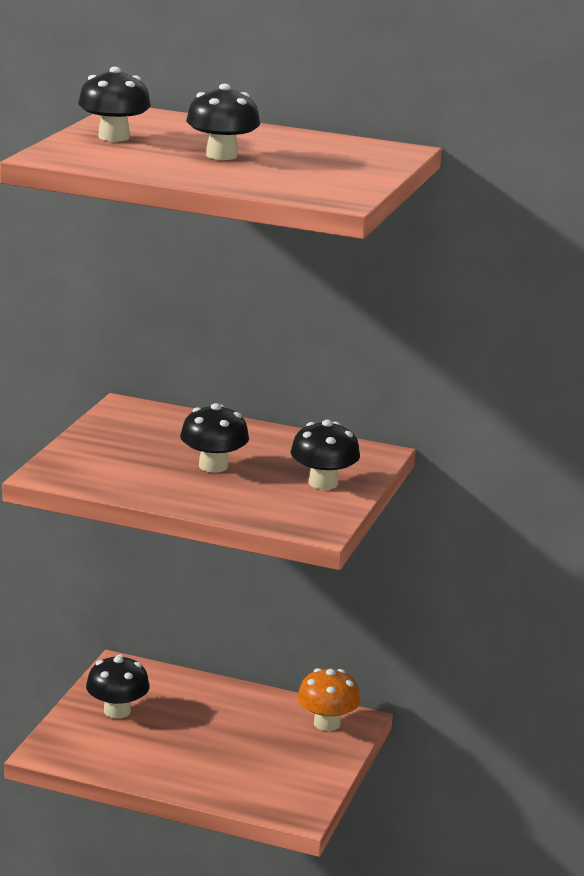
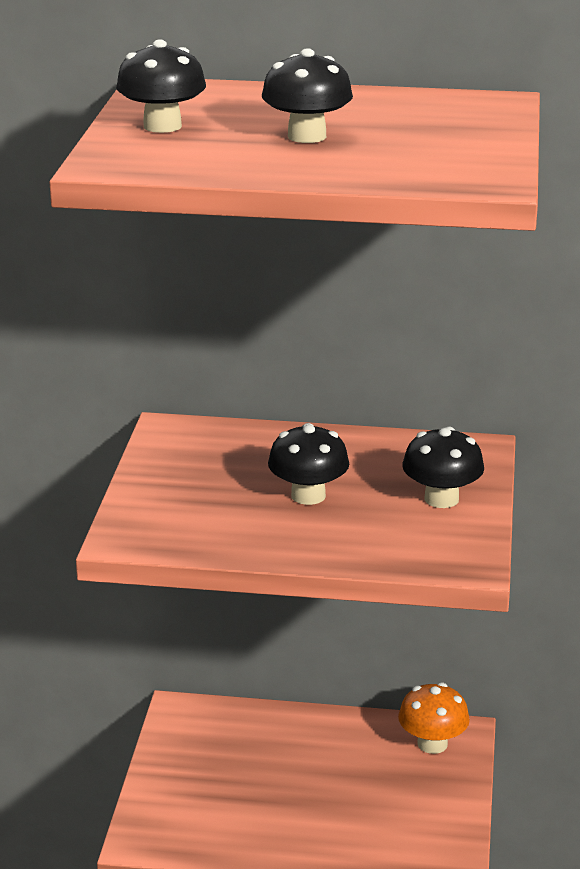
camera: 10 degrees left, 5 degrees up
black mushroom [86,654,150,719] -> none

